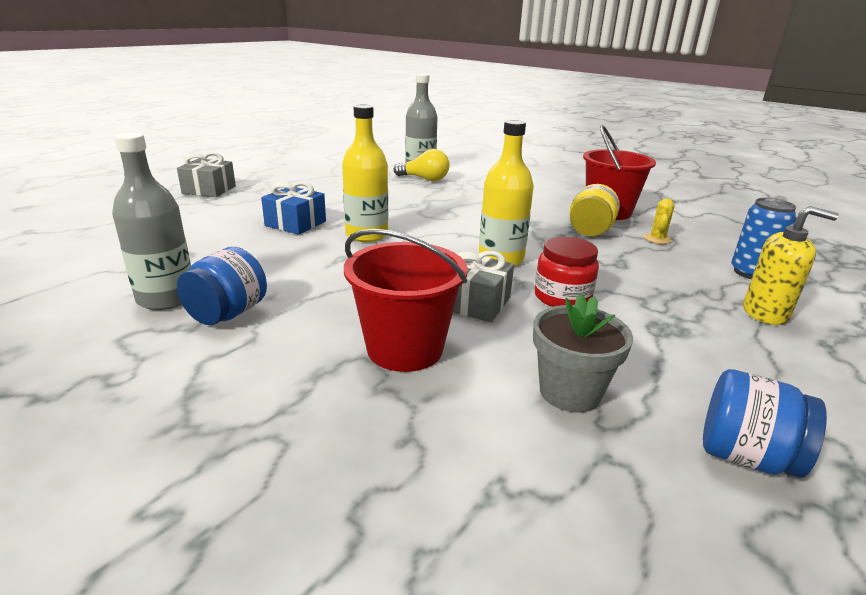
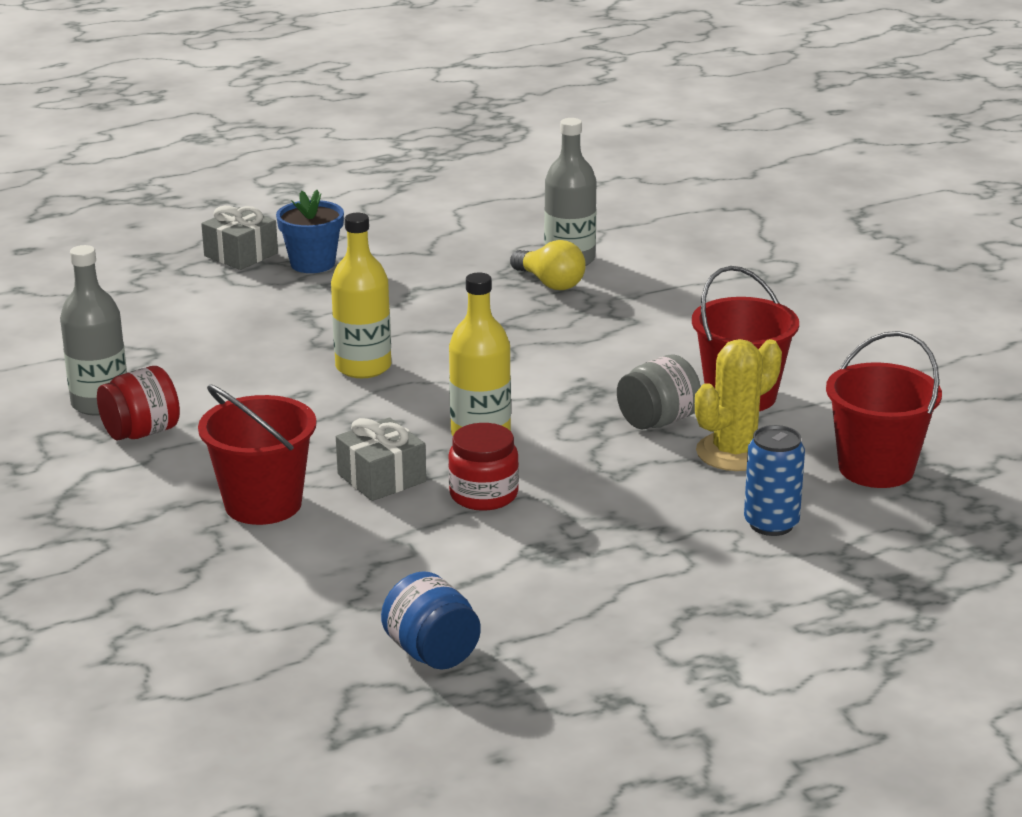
camera: 30 degrees right, 0 degrees up
blue jar [177,247,267,325] -> red jar [97,366,180,440]
blue gift [261,182,326,235] -> none
grey flower pot [533,294,633,412] -> none
yellow jar [570,184,620,236] -> grey jar [617,355,701,430]
yellow cactus [644,198,675,244] -> yellow cactus [695,339,782,471], size x2.01
yellow soap dispenser [743,206,839,325] -> none
none -> blue flower pot [276,190,344,273]
none -> red bucket [826,331,942,488]

